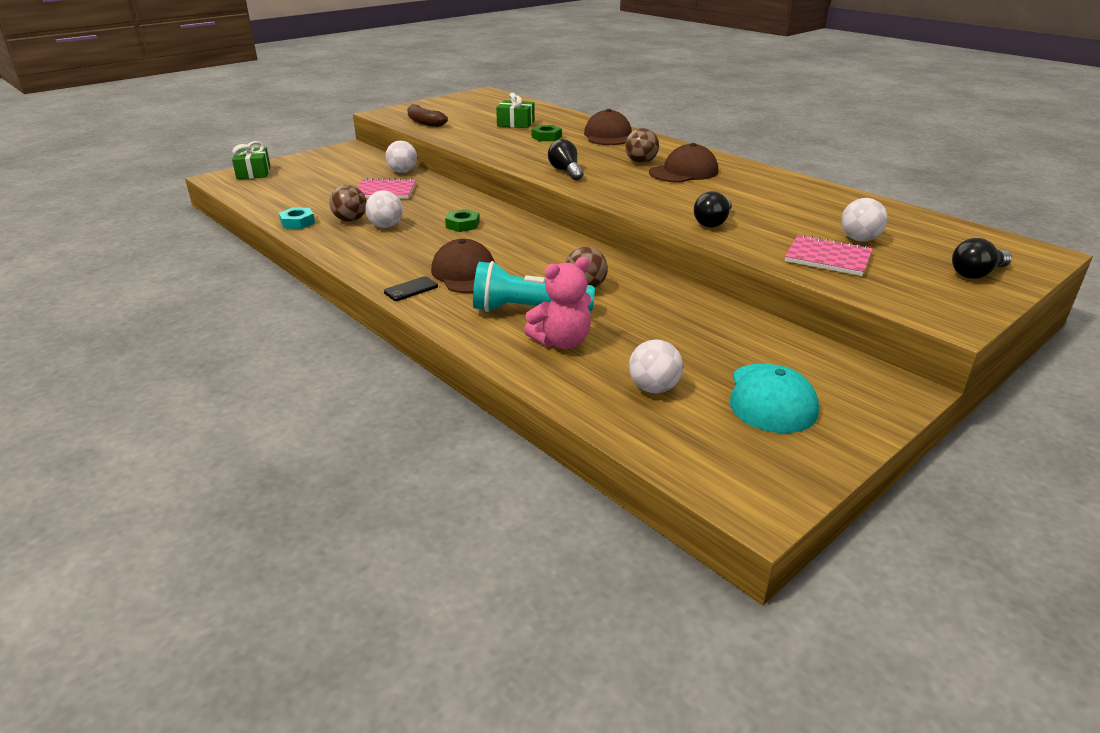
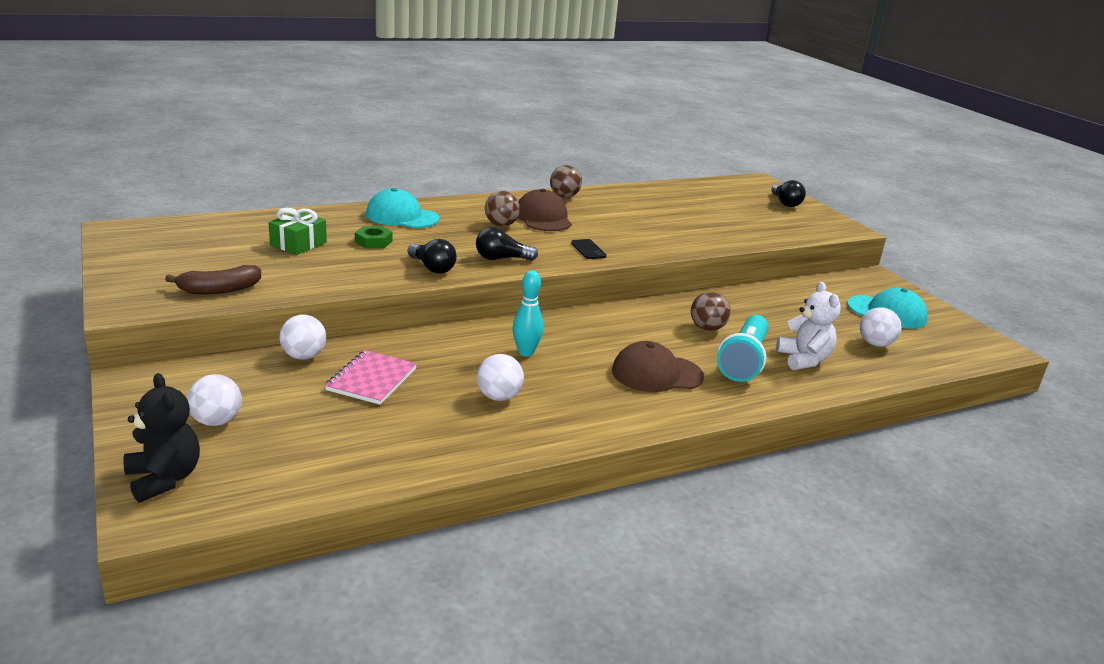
camera: 75 degrees left, 5 degrees down
green gift [232,141,270,179] -> black teddy bear [124,373,200,503]
turquoise nut [279,207,315,229] -> none
brown ball [330,185,367,222] -> brown ball moved to [550,165,582,198]
black phone [384,276,438,301] -> black phone moved to [571,239,606,259]
green nut [445,209,480,232] -> turquoise bowling pin [512,270,543,357]
pink teddy bear [524,257,591,349] -> white teddy bear [776,282,841,370]
brown cap [584,109,632,145] -> turquoise cap [366,188,440,228]
black light bulb [694,191,732,227] -> black light bulb moved to [408,239,457,274]
pink notebook [785,234,873,276] -> none
white ball [841,198,888,242] -> white ball moved to [187,374,242,426]

